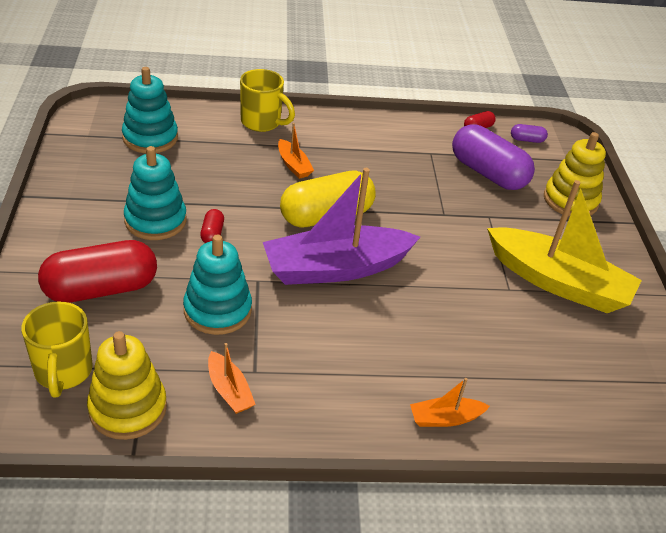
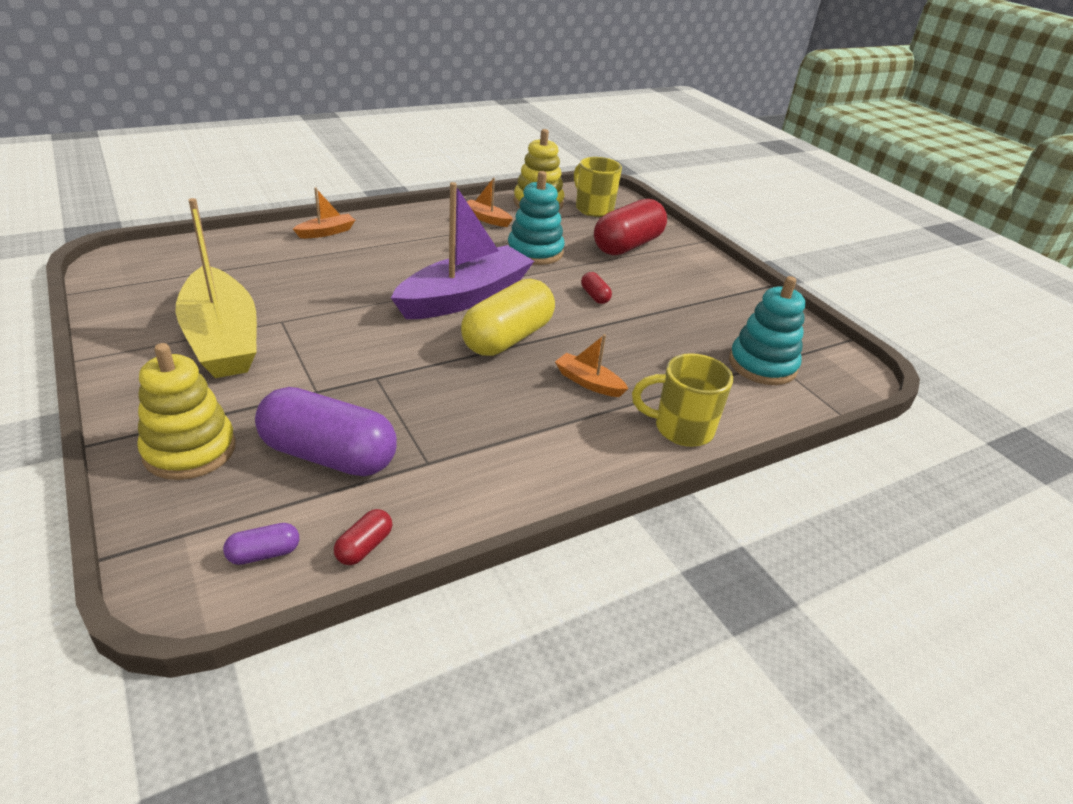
camera: 155 degrees right, 5 degrees down
turquoise stacking toy [124,146,186,240] -> none
yellow boat [487,180,642,313] -> yellow boat turned 120 degrees counterclockwise [175,198,257,378]

